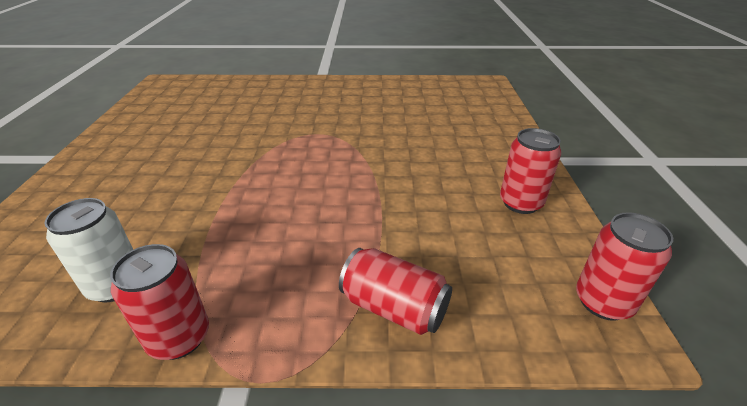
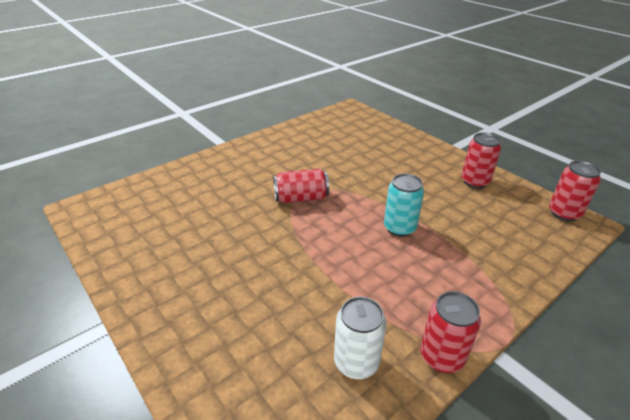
camera: 40 degrees left, 0 degrees up
red can [339,248,452,335] -> red can moved to [273,169,329,203]
none -> turquoise can [384,174,424,237]

